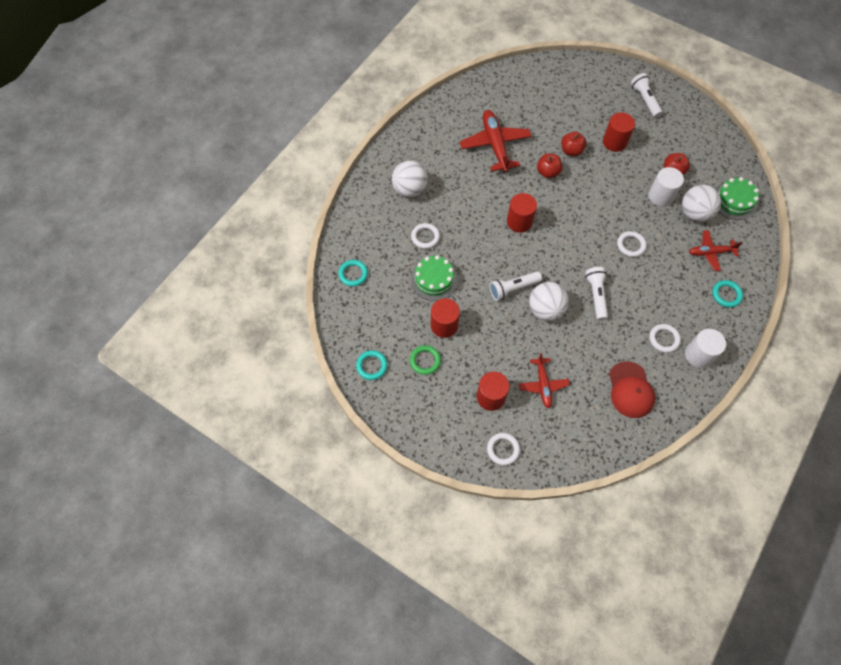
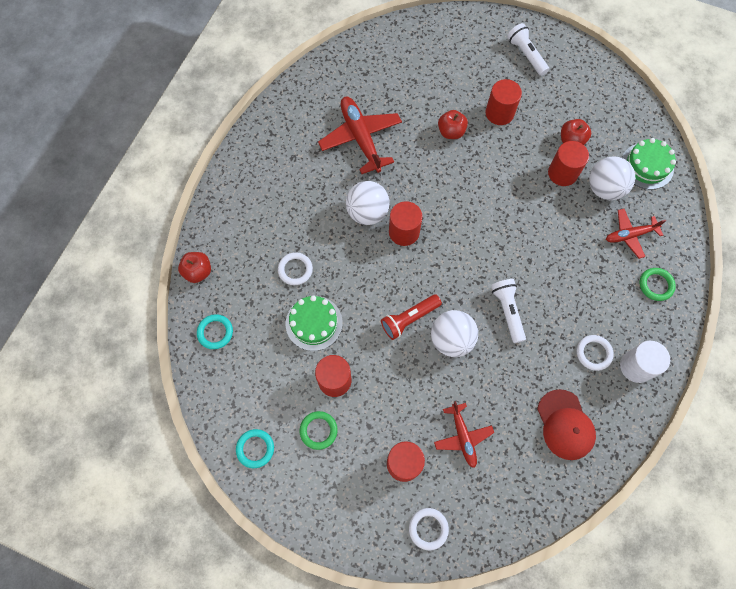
camera: 10 degrees left, 5 degrees up
white ball [392,161,428,197] -> white ball moved to [346,181,390,225]
white flashlight [490,271,542,301] -> red flashlight [381,294,442,340]
red apple [537,153,562,178] -> red apple moved to [178,252,211,283]
white ring [617,231,647,257] -> none
white cylinder [648,167,684,207] -> red cylinder [548,141,589,186]
turquoise ring [712,280,743,307] -> green ring [639,268,676,301]

